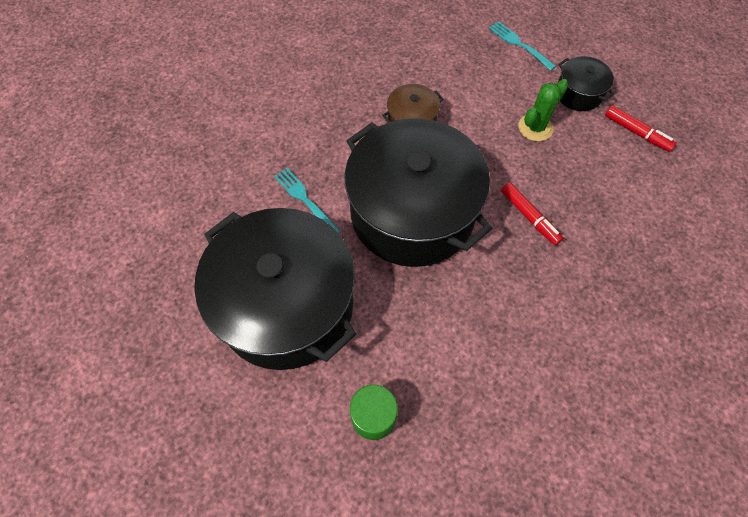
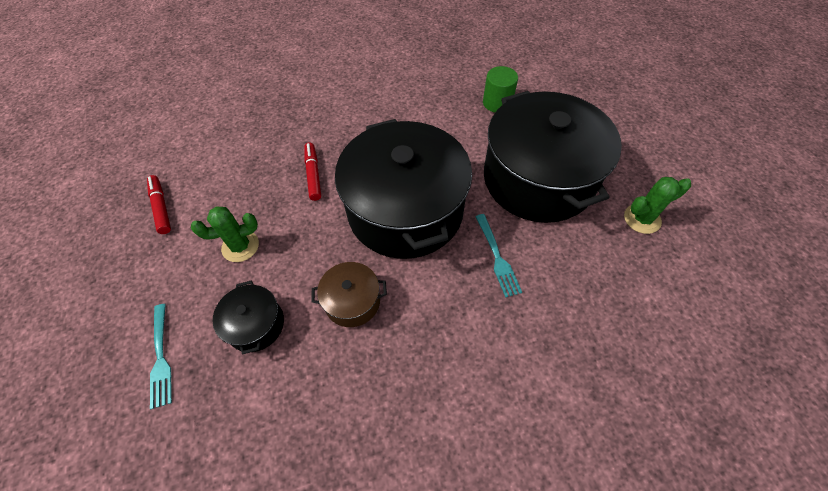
camera: 155 degrees left, 5 degrees down
black pot [558,56,615,111] -> black pot moved to [213,280,284,354]
none -> green cactus [624,177,691,234]

